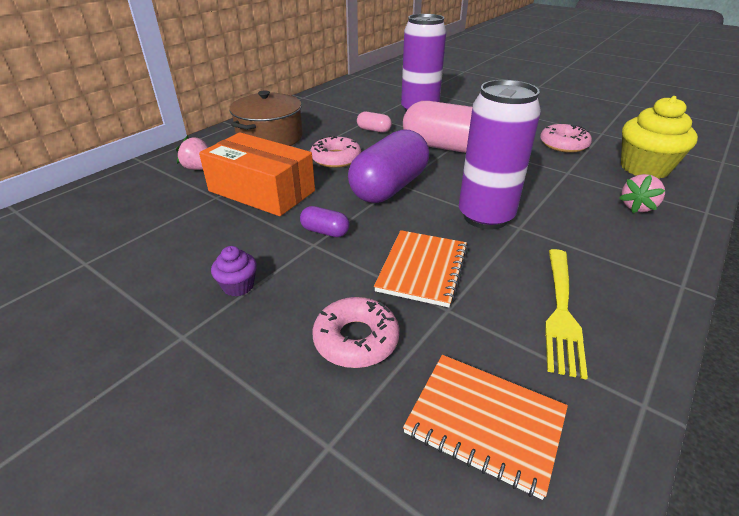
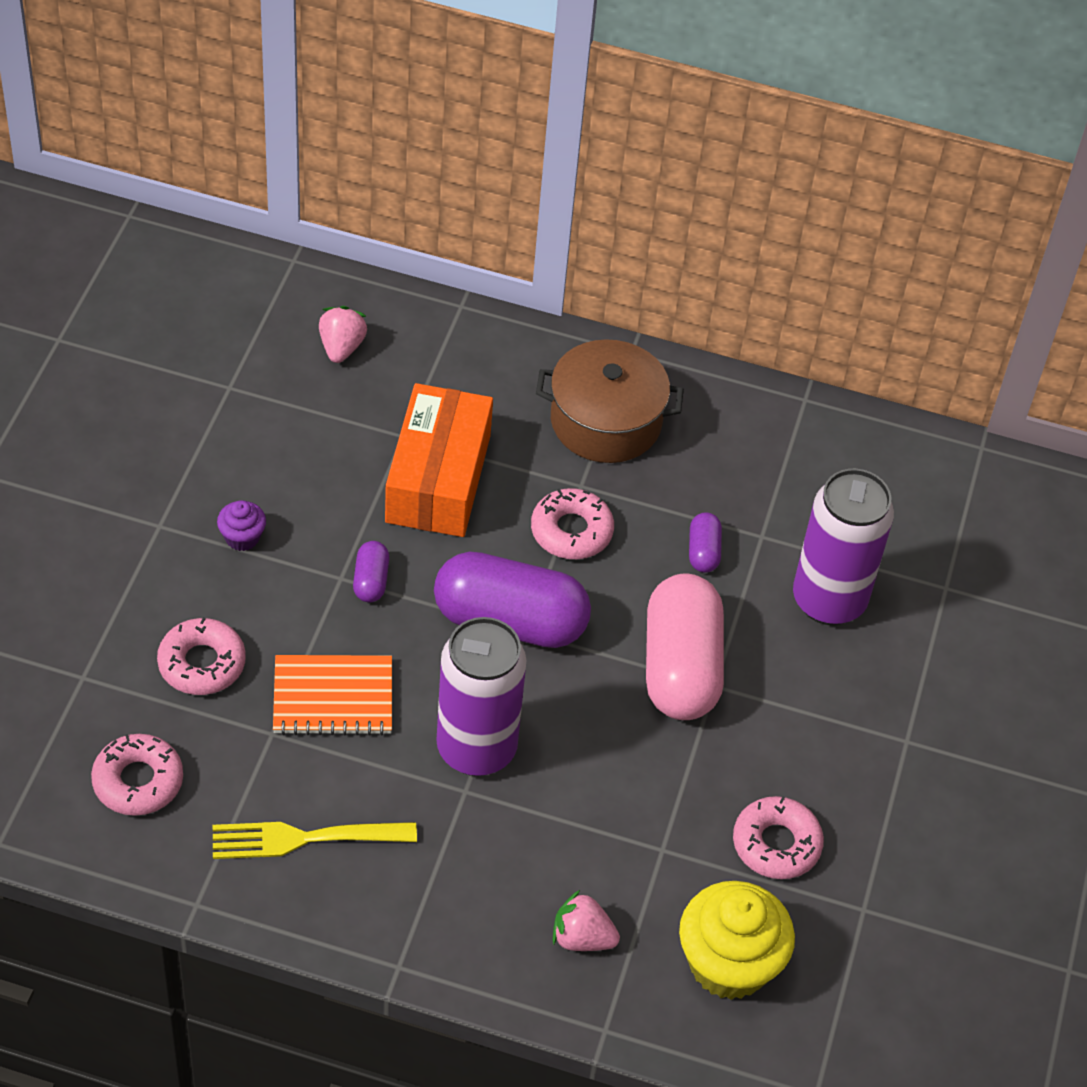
camera: 65 degrees right, 15 degrees up
pink strawberry [176,136,209,170] -> pink strawberry moved to [319,306,367,363]
pink capsule [357,112,392,133] -> purple capsule [689,512,722,573]
orange notebook [403,355,568,500] -> pink donut [91,734,183,816]

